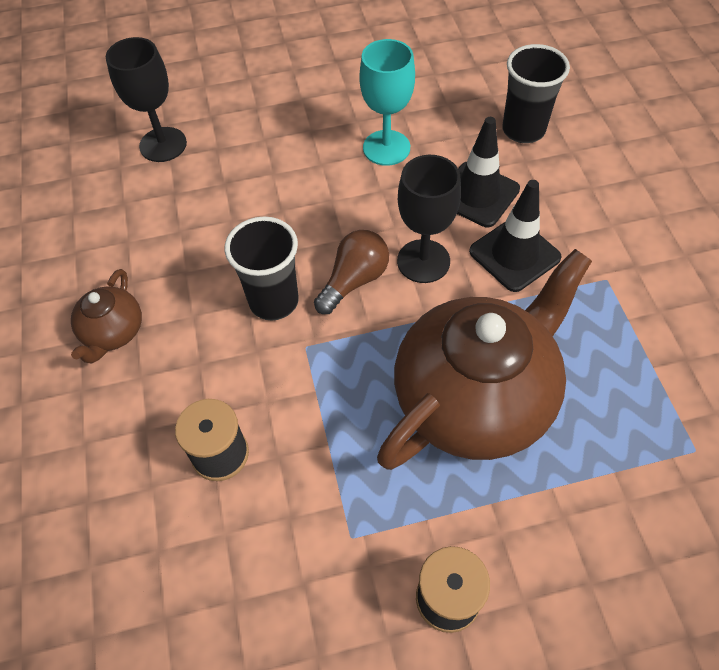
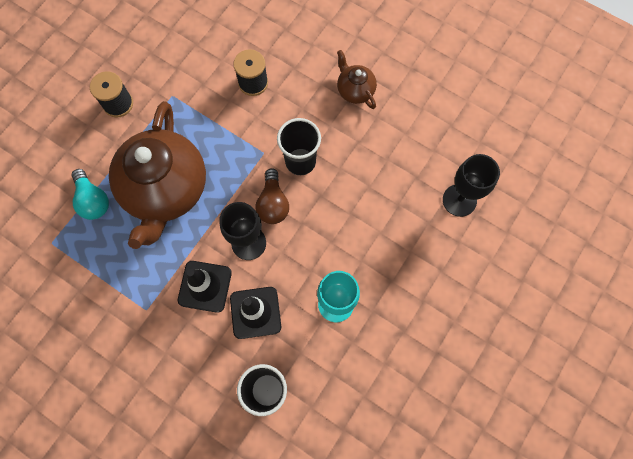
camera: 135 degrees right, 15 degrees up
none -> turquoise light bulb [71,169,109,220]

